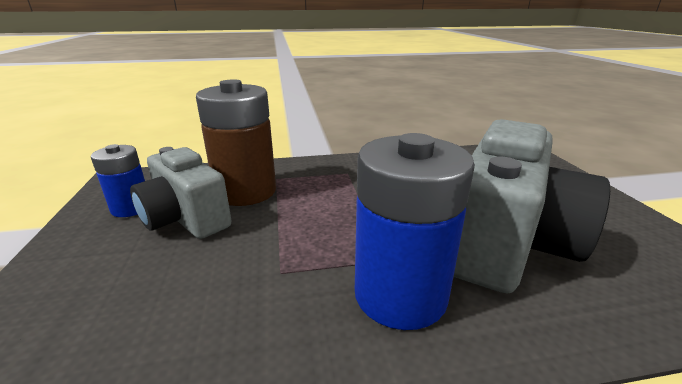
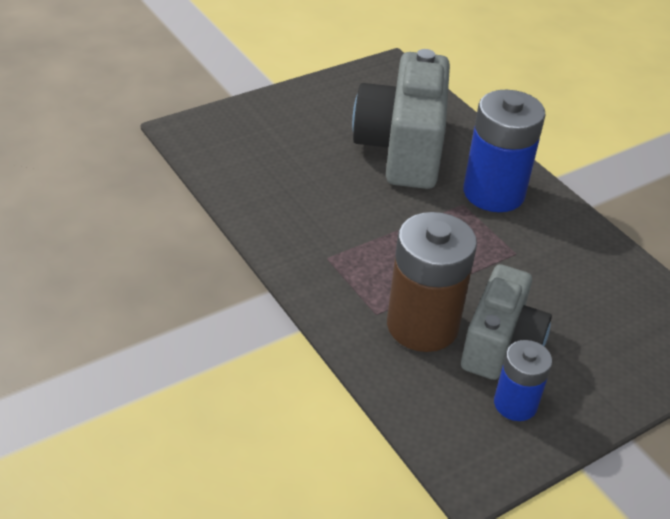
camera: 115 degrees left, 15 degrees up
grey camera [454,119,610,293] -> grey camera turned 90 degrees counterclockwise [352,49,450,189]

